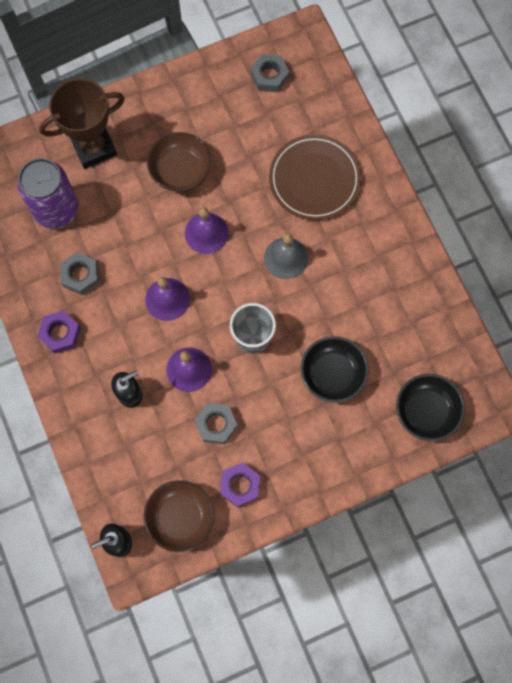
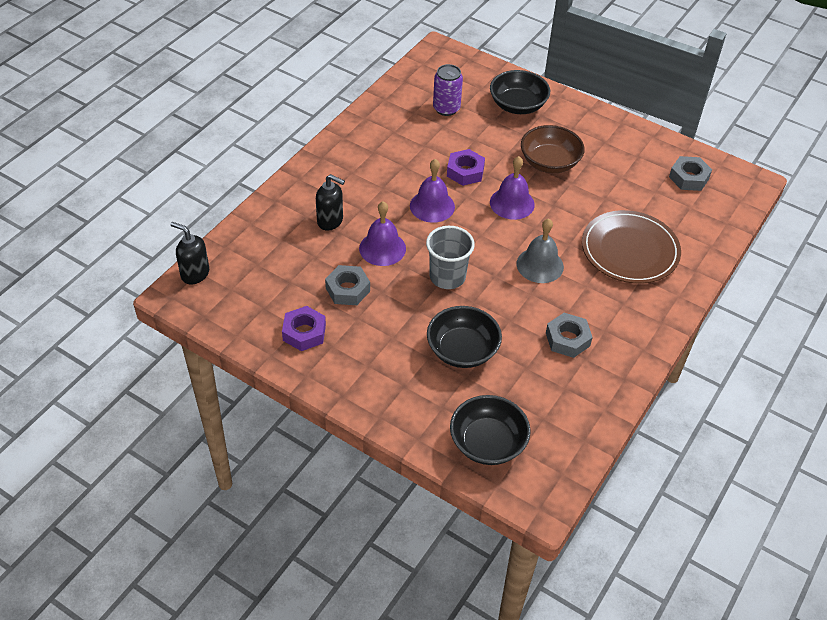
camera: 55 degrees right, 25 degrees down
purple can [17,158,78,229] -> purple can [433,64,463,116], size x0.63
purple nut [38,311,81,353] -> purple nut moved to [447,149,485,186]
brown trophy [39,78,125,169] -> black bowl [490,70,550,114]
grey nut [60,252,99,295] -> grey nut moved to [546,313,593,358]
brown bowl [144,480,214,552] -> none

